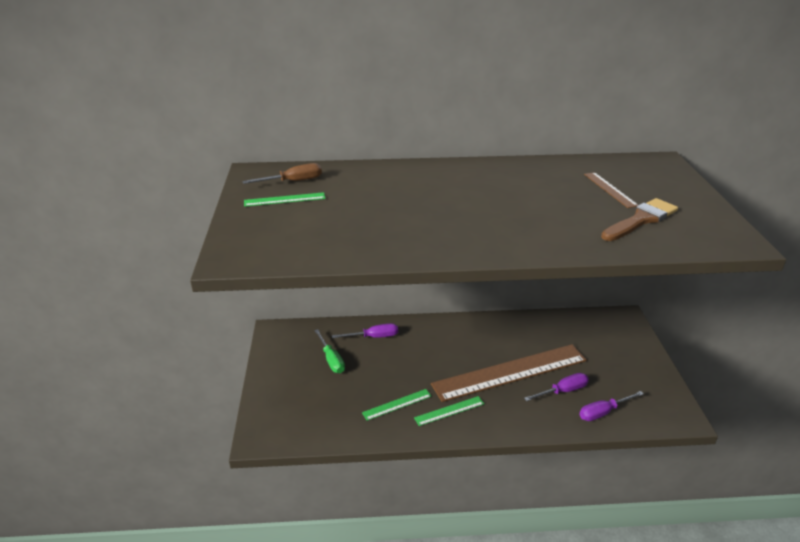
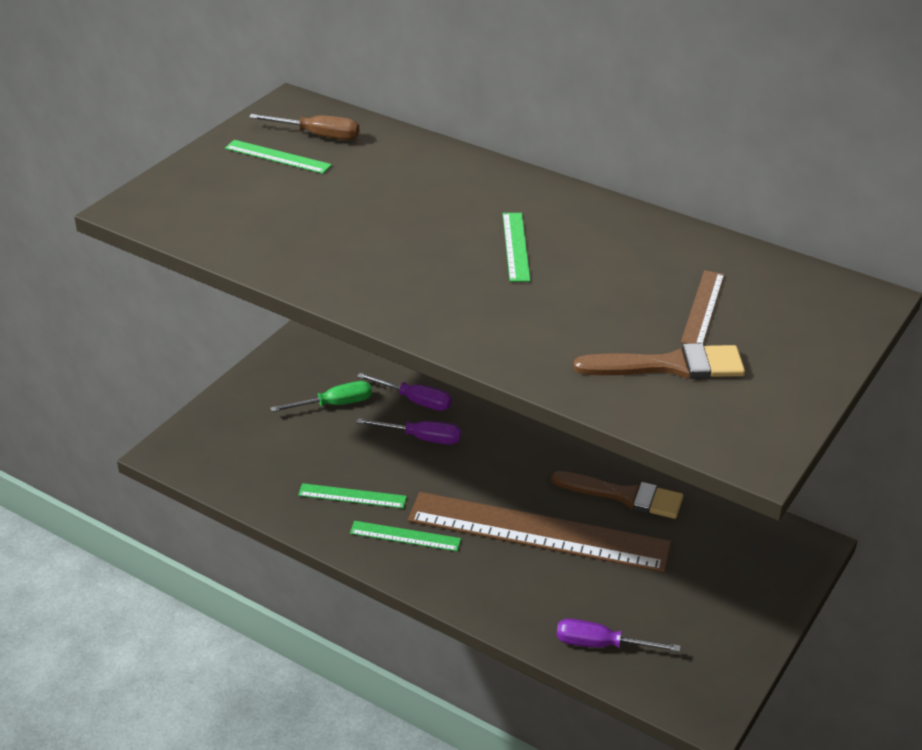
camera: 35 degrees right, 5 degrees up
green screwdriver [314,329,345,373] -> green screwdriver turned 120 degrees counterclockwise [270,381,372,412]
purple screwdriver [524,373,589,401] -> purple screwdriver moved to [356,418,461,444]
none -> green ruler [503,213,530,282]
none -> brown brush [551,471,683,519]

